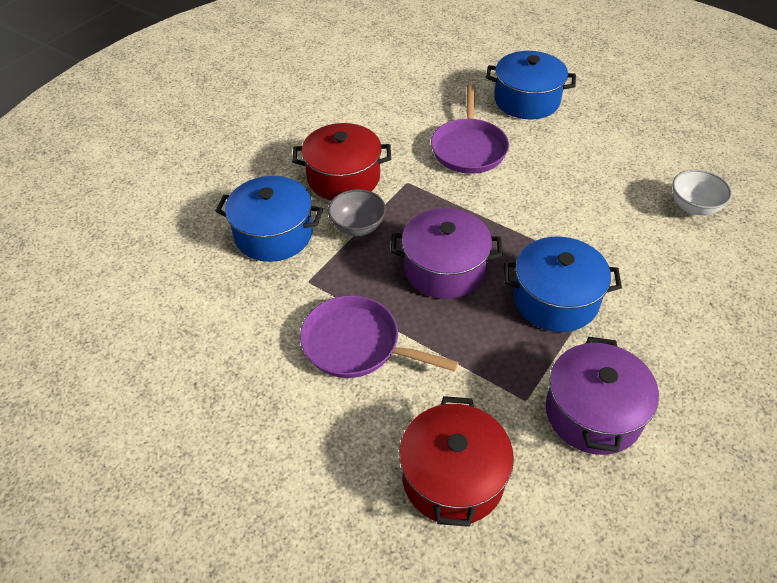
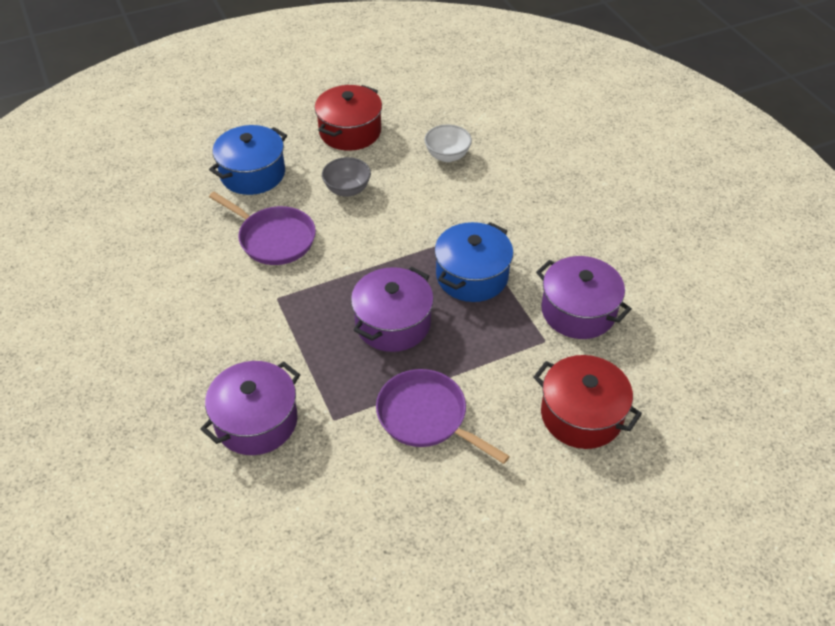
camera: 60 degrees left, 0 degrees up
blue pot [215,176,323,262] -> purple pot [201,361,300,455]
red pot [292,123,391,200] -> red pot moved to [315,85,382,151]
purple pan [300,295,458,378] -> purple pan turned 75 degrees clockwise [376,369,510,464]
grey bowl [328,189,386,236] -> grey bowl moved to [322,157,371,197]

